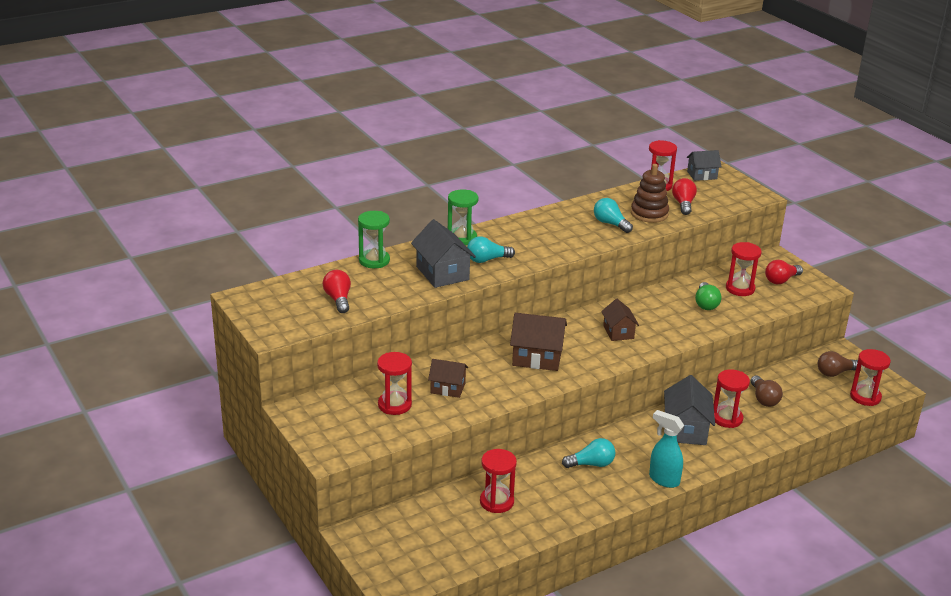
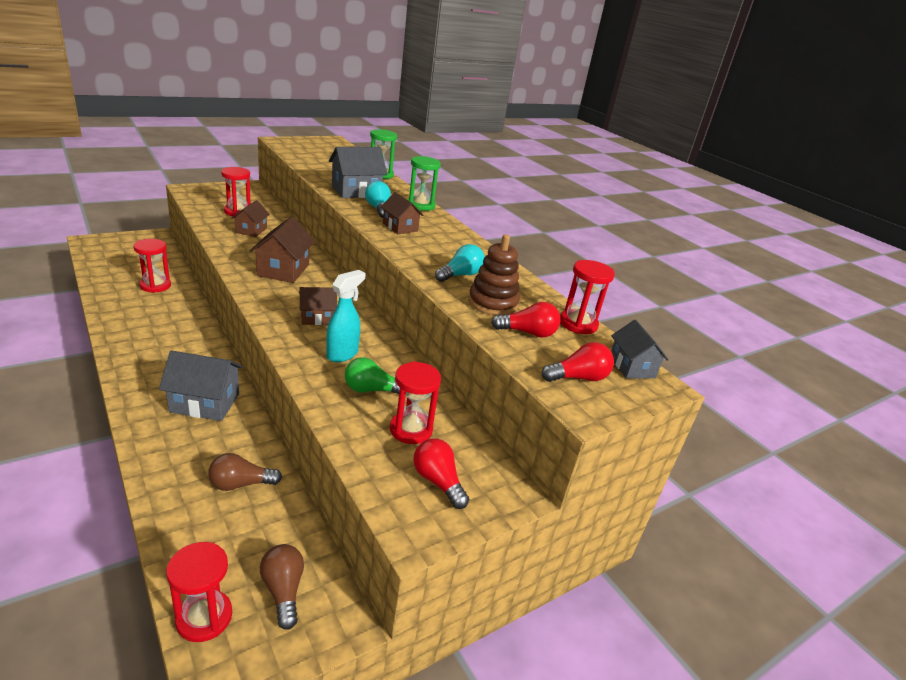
camera: 85 degrees right, 0 degrees up
red light bulb [323,270,351,313] -> red light bulb moved to [542,342,614,382]
turquoise light bulb [562,438,616,468] -> none
turquoise spray bottle [649,410,684,488] -> turquoise spray bottle moved to [327,270,365,362]
red hourglass [714,369,750,428] -> none
none -> brown house [381,192,424,234]

